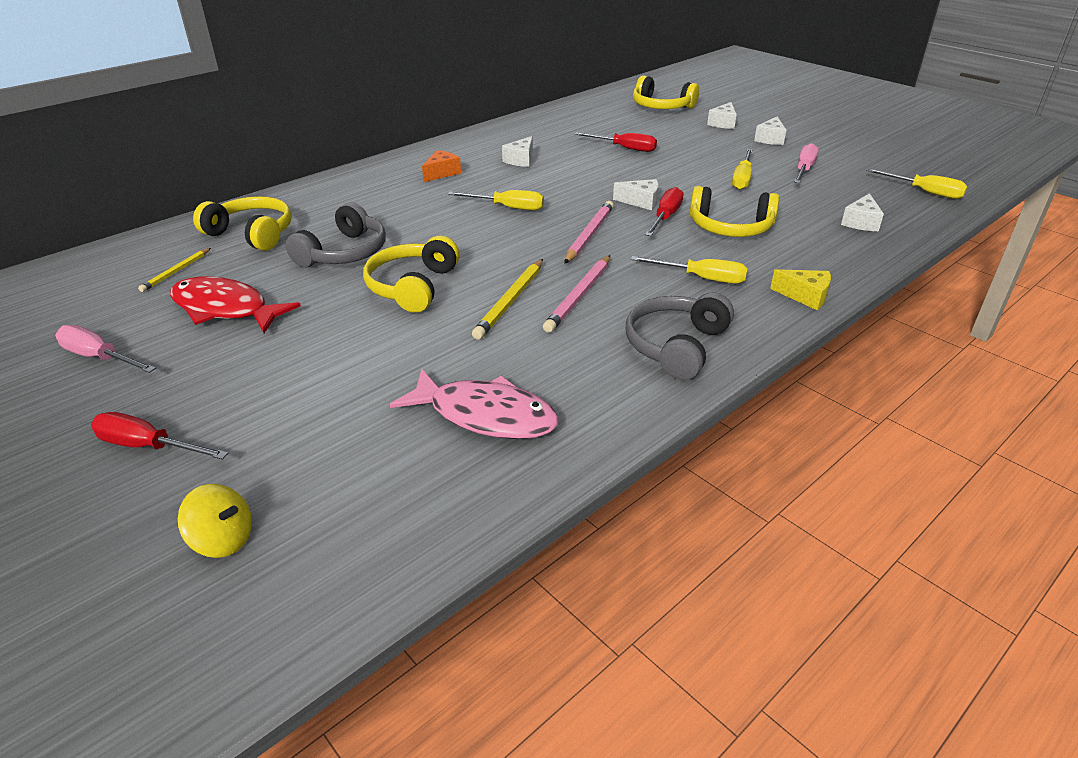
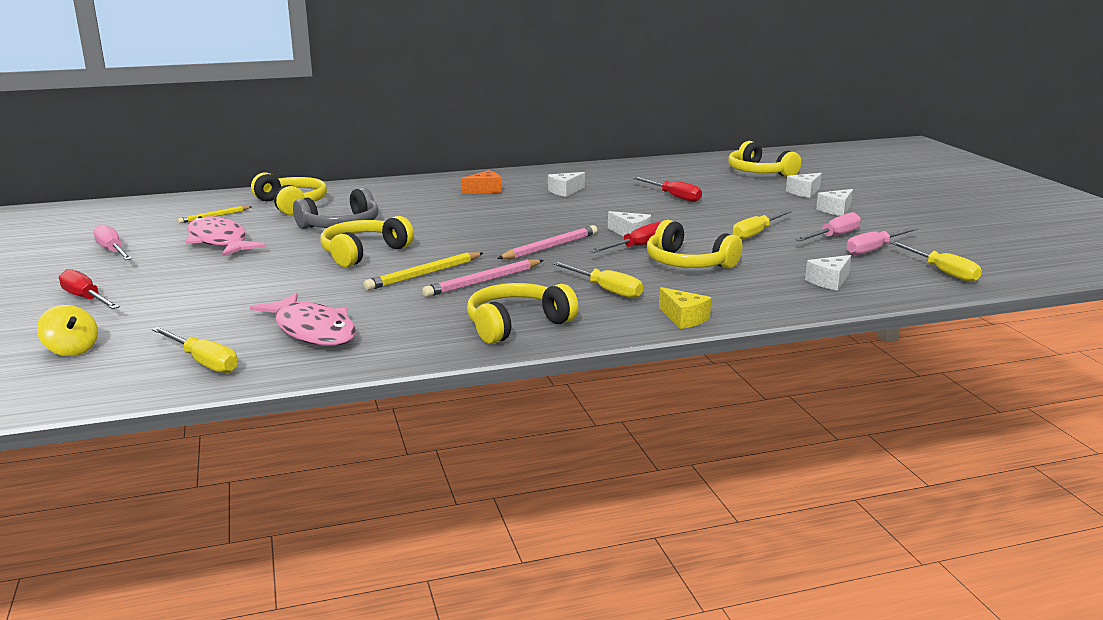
camera: 25 degrees right, 15 degrees down
red fish [170,276,301,333] -> pink fish [186,216,266,256]
yellow screwdriver [448,190,544,210] -> yellow screwdriver moved to [152,327,238,373]
grey headphones [626,292,734,380] -> yellow headphones [467,283,578,344]
none -> pink screwdriver [847,227,918,255]

